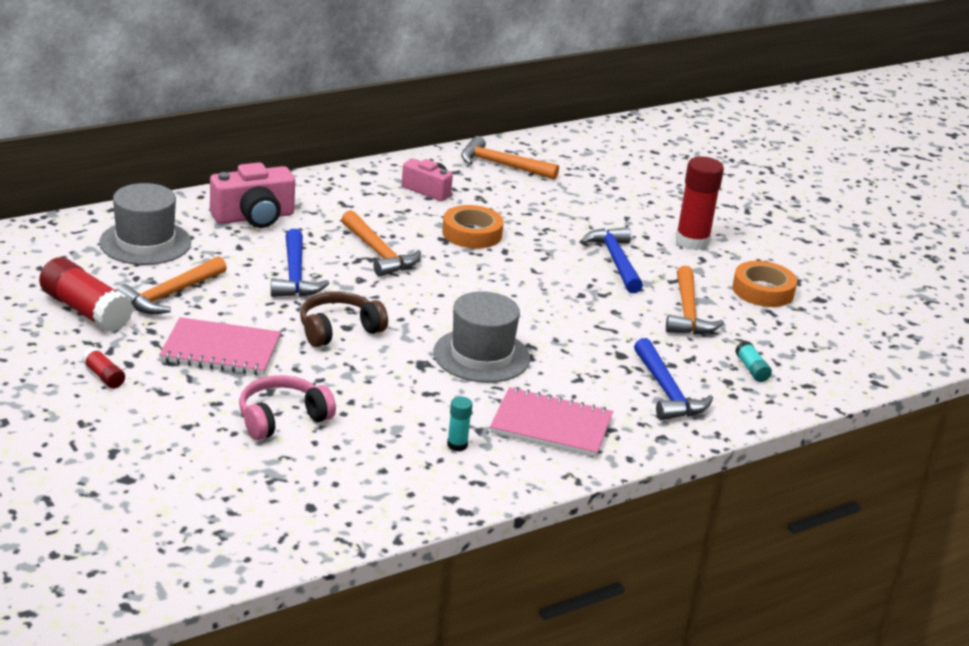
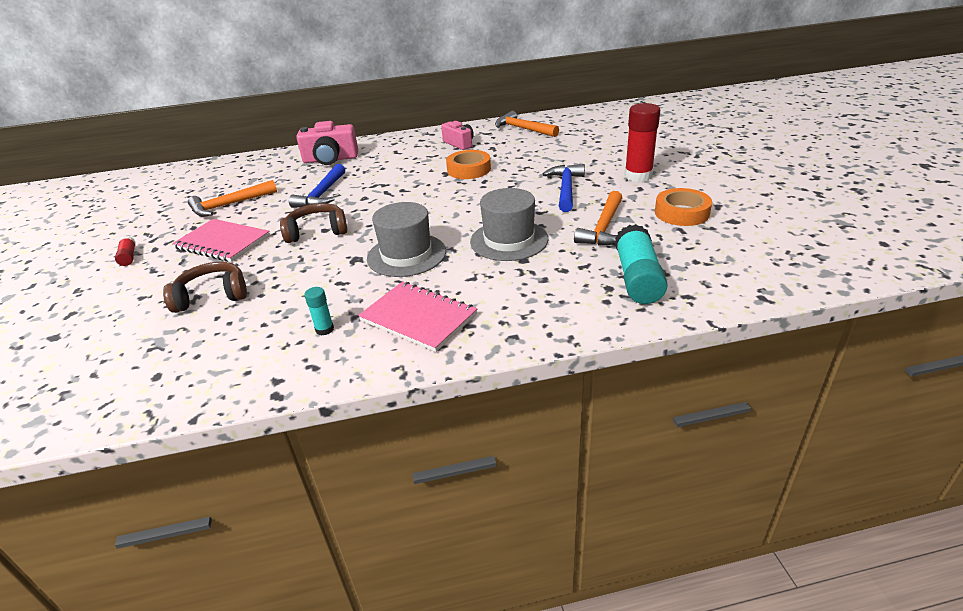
camera: 25 degrees right, 5 degrees up
red glue stick [39,257,133,332] -> none
grey hat [99,183,191,265] -> grey hat moved to [470,188,549,261]
pink headphones [239,375,336,440] -> brown headphones [163,262,247,313]
orange hammer [341,210,421,277] -> none
blue hammer [634,338,713,420] -> none
turquoise glue stick [735,341,772,382] -> turquoise glue stick [615,224,668,304], size x2.07

